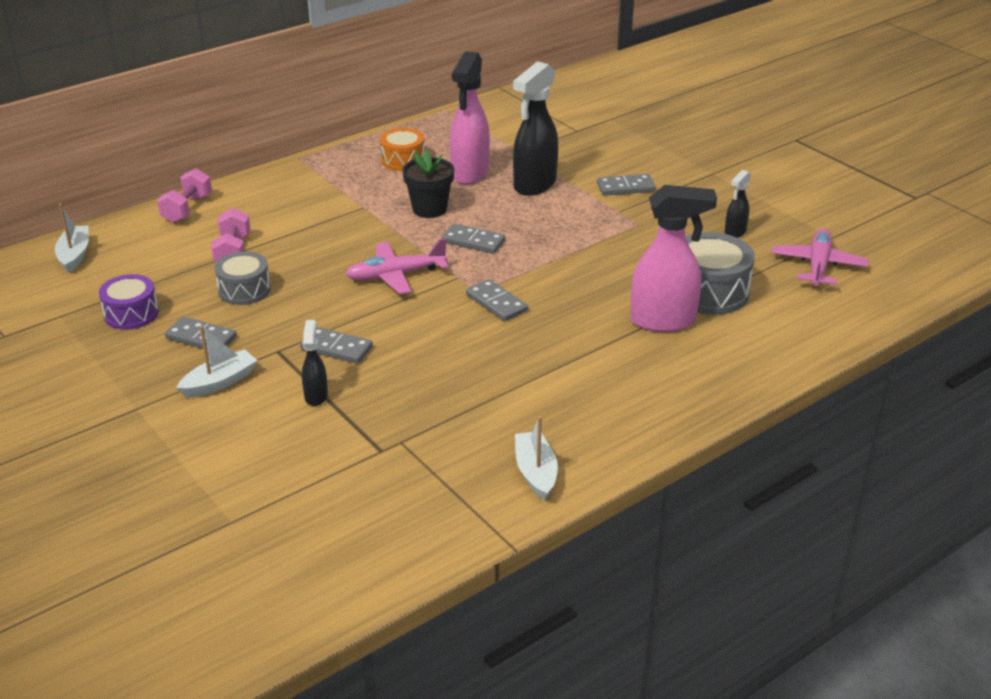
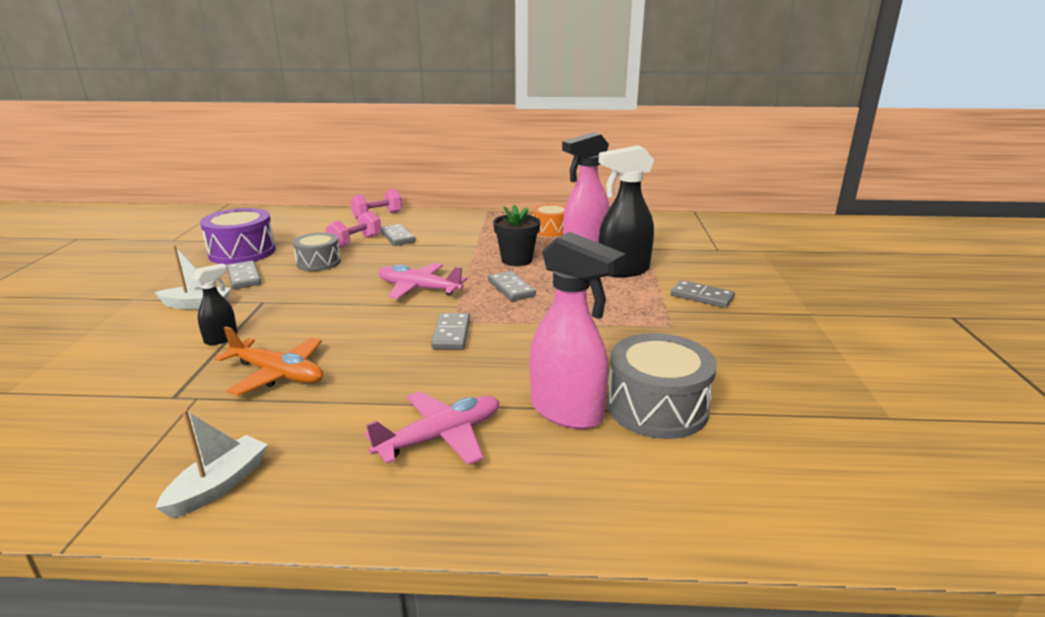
camera: 40 degrees right, 10 degrees down
white boat [55,203,89,273] -> none
purple drum [99,274,159,330] -> purple drum [200,208,276,265], size x1.54
grey domino [300,327,373,364] -> grey domino moved to [381,224,416,246]
black spray bottle [724,170,751,238] -> none
pink plane [772,228,869,286] -> pink plane moved to [365,391,500,465]
none -> orange plane [215,326,323,396]

